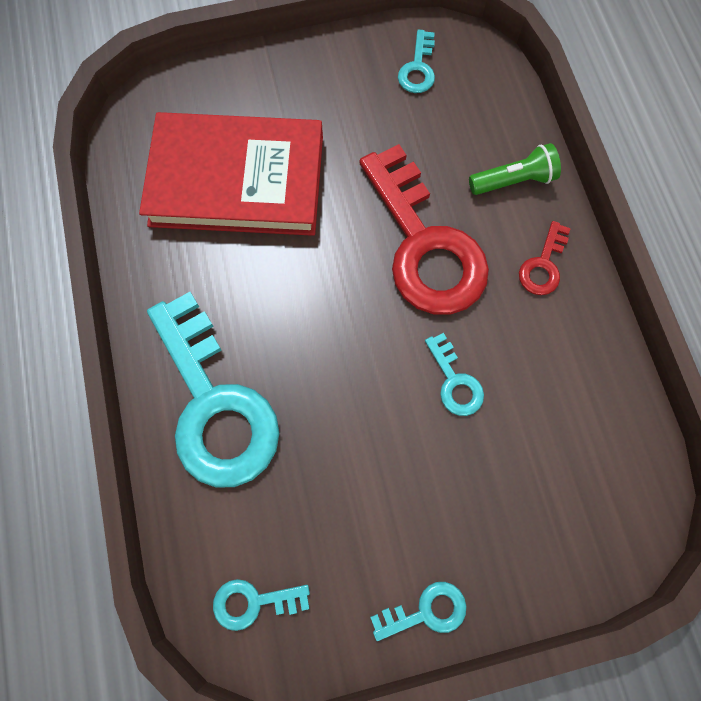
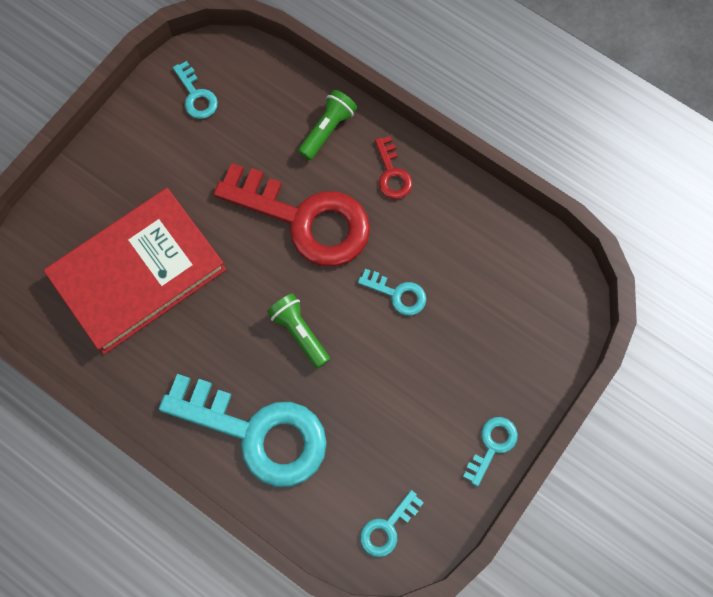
camera: 40 degrees left, 0 degrees up
none -> green flashlight [267,294,330,369]

